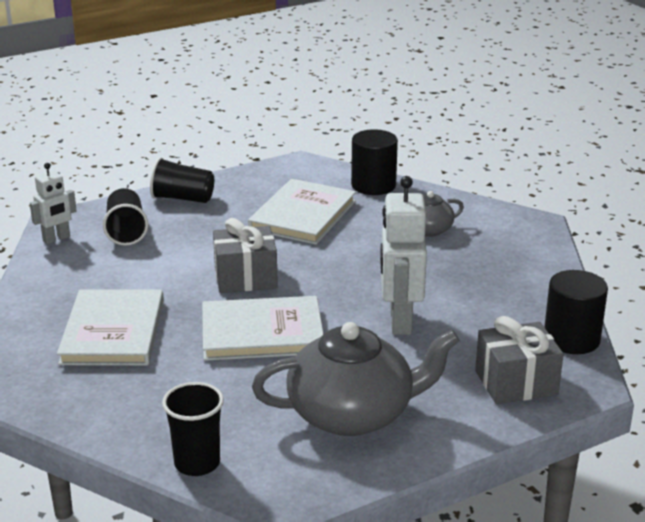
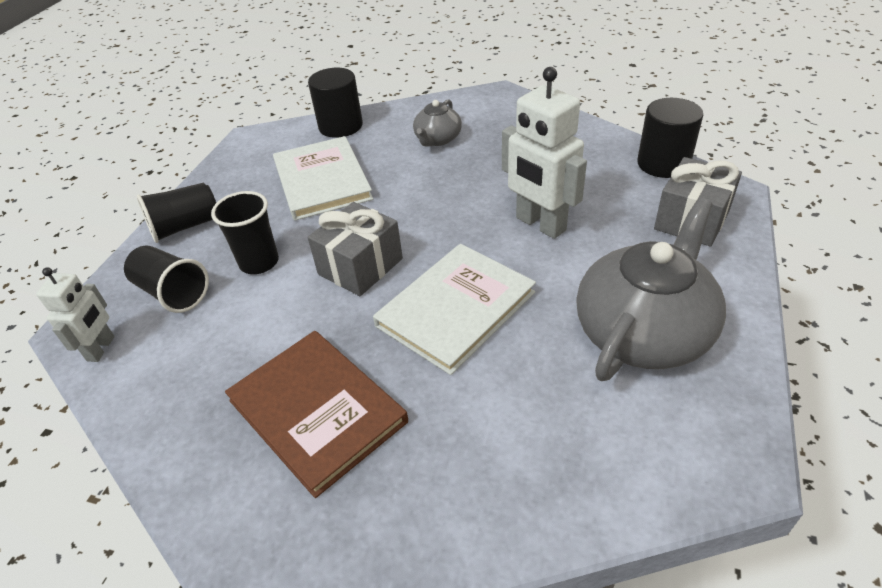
camera: 40 degrees left, 15 degrees up
white book [57,289,164,366] -> brown book [225,331,408,498]
black cup [162,382,224,476] -> black cup moved to [211,191,279,274]

